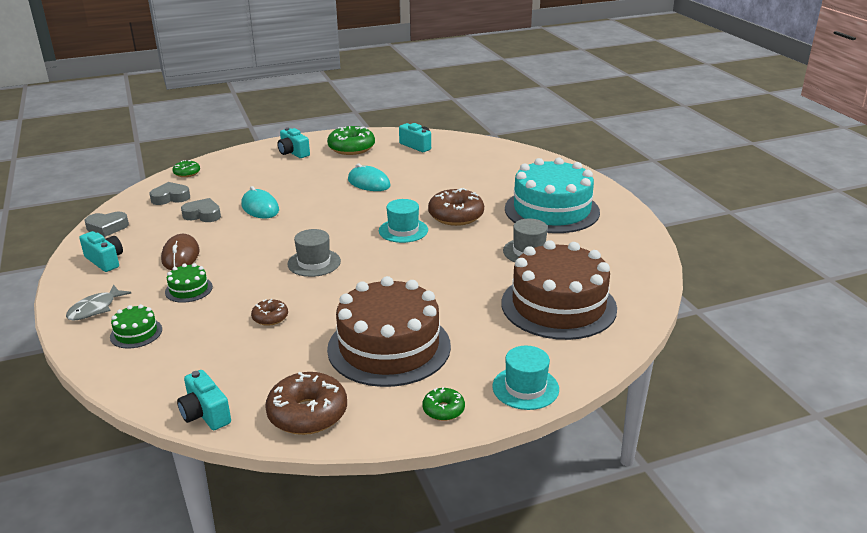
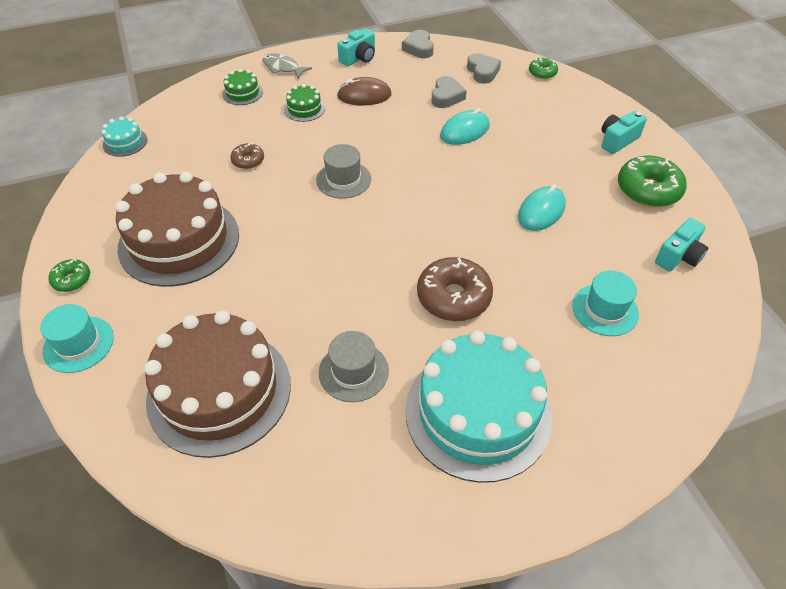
camera: 90 degrees right, 20 degrees up
turquoise camera [177,370,231,430] -> turquoise cake [102,117,148,157]
brown donut [265,372,347,435] -> none
turquoise hat [379,199,428,243] -> turquoise hat moved to [572,271,639,336]

